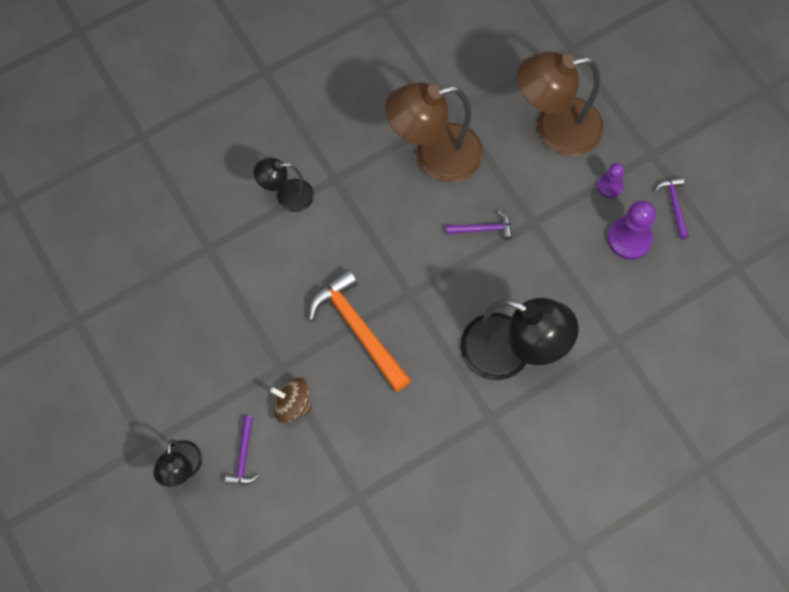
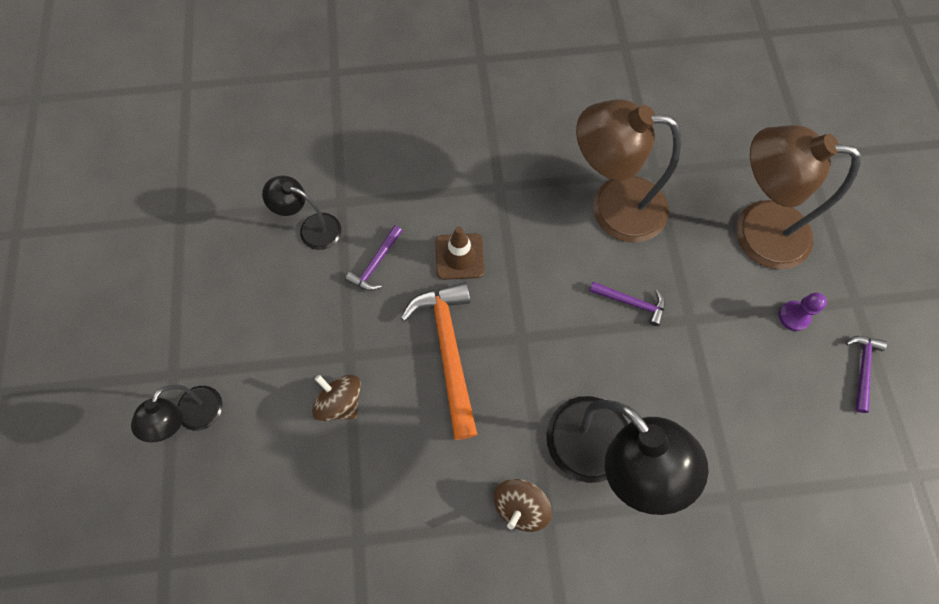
camera: 25 degrees right, 0 degrees up
purple hammer [225,416,259,485] -> purple hammer moved to [346,225,402,291]
black lamp [254,158,314,212] -> black lamp moved to [262,176,341,250]
purple pawn [608,200,656,260] -> none
none -> brown traffic cone [435,226,485,280]
none -> brown spinning top [494,479,552,532]

